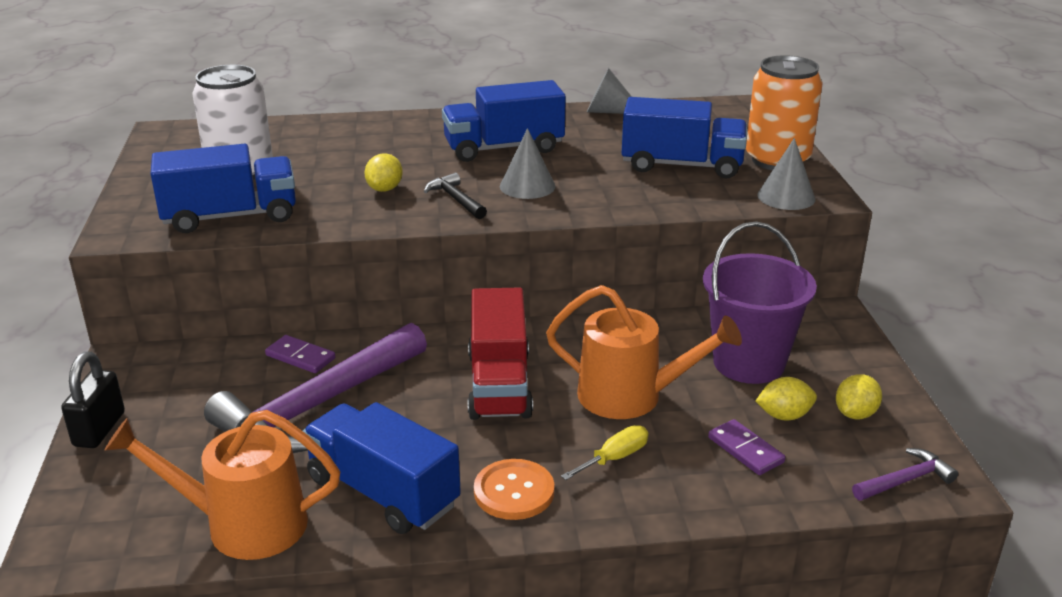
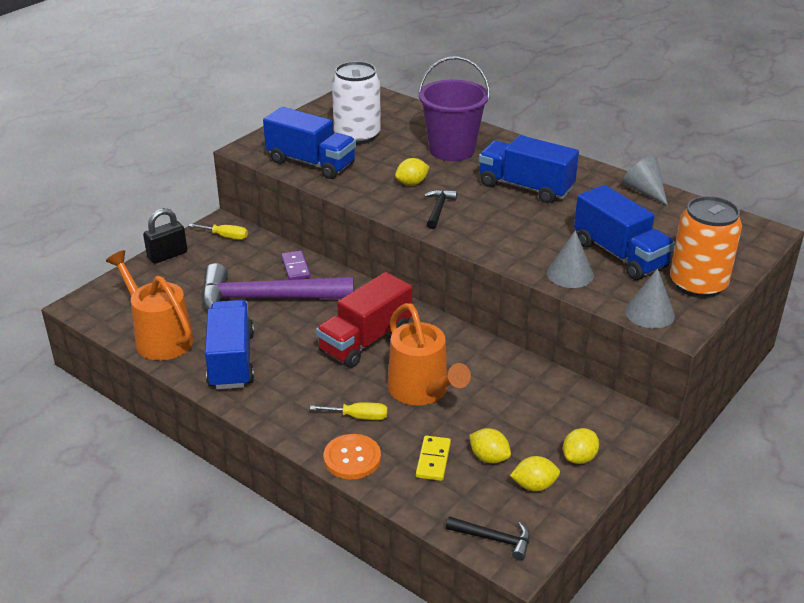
camera: 45 degrees right, 5 degrees up
orange button [474,459,554,520] -> orange button moved to [324,434,381,479]
grey cone [500,128,556,199] -> grey cone moved to [547,230,594,288]
purple bucket [703,221,817,384] -> purple bucket moved to [418,56,490,161]
purple domino [708,419,786,475] -> yellow domino [416,436,451,481]
purple hammer [852,448,958,501] -> black hammer [446,516,530,560]
none -> yellow screwdriver [189,224,248,240]
none -> yellow lemon [563,428,599,464]

